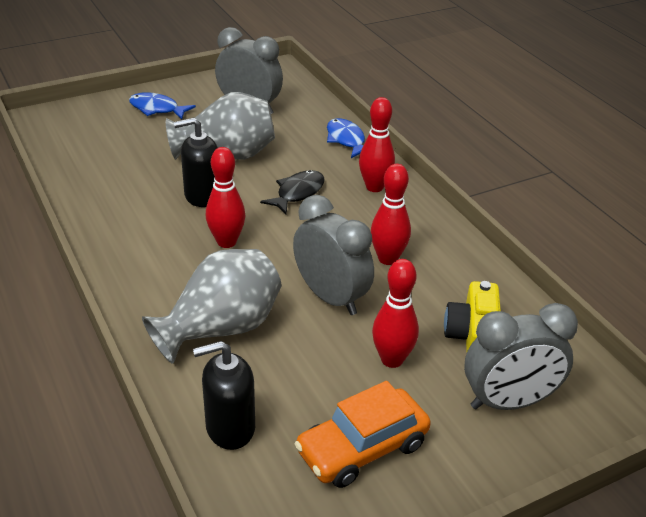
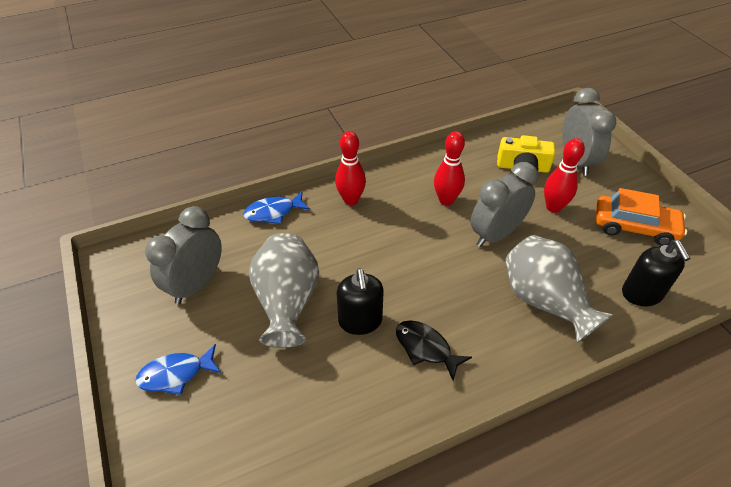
camera: 85 degrees left, 10 degrees up
blue fish [129,92,196,120] -> blue fish turned 45 degrees clockwise [135,344,221,395]
red bowling pin [206,147,245,248] -> none
black fish [260,170,325,214] -> black fish moved to [396,320,472,381]
orange car [295,381,431,488] -> orange car turned 45 degrees counterclockwise [596,188,687,246]

